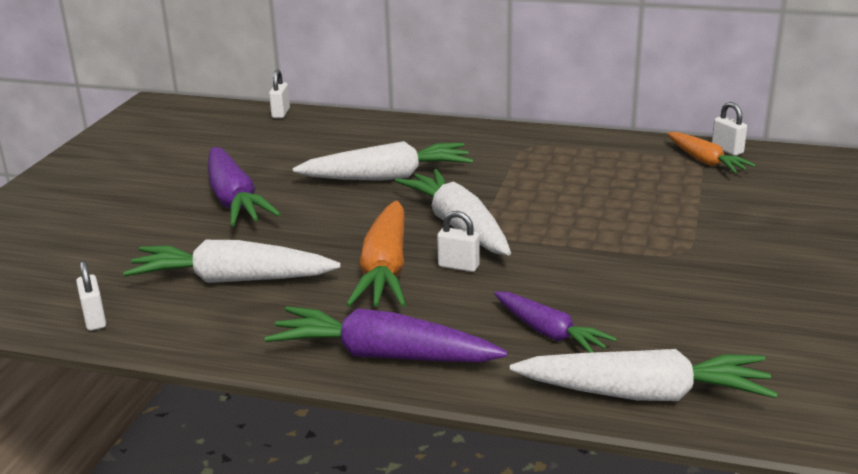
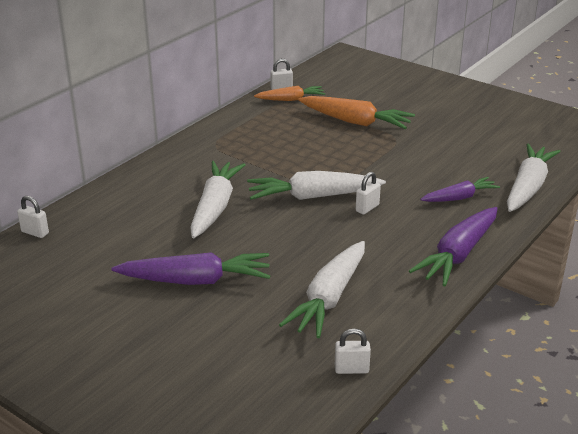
camera: 70 degrees left, 5 degrees up
orange carrot [346,201,406,307] -> orange carrot moved to [298,96,415,129]

